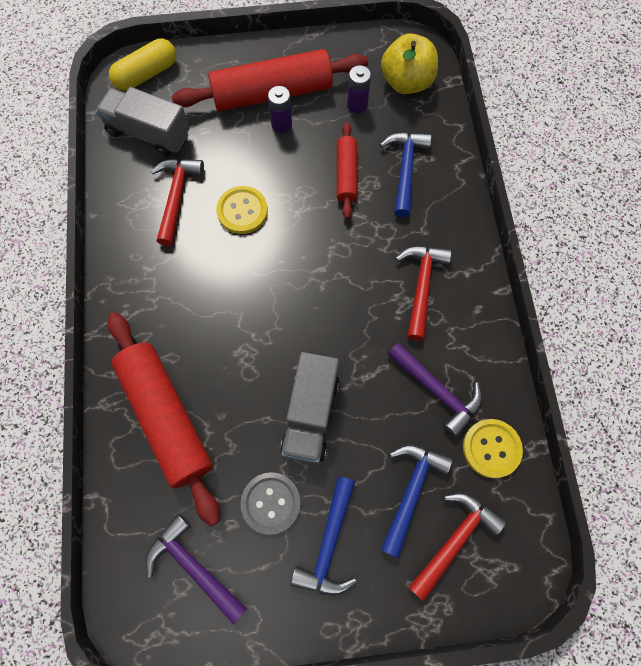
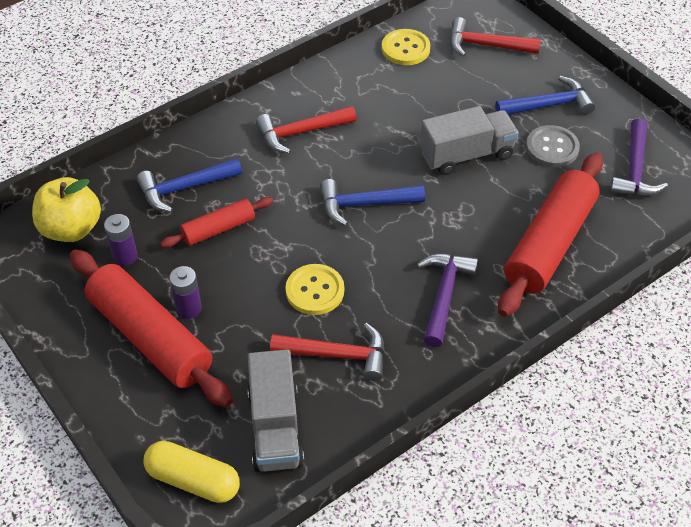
camera: 120 degrees left, 20 degrees down
red hammer [151,159,204,246] -> red hammer turned 150 degrees counterclockwise [270,323,385,381]
blue hammer [381,444,453,558] -> blue hammer moved to [320,179,425,226]
purple hammer [387,342,482,437] -> purple hammer moved to [417,254,478,347]

